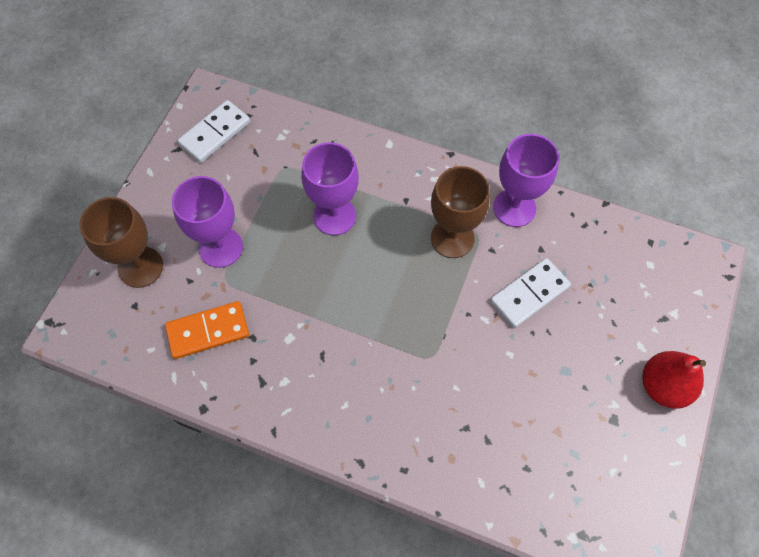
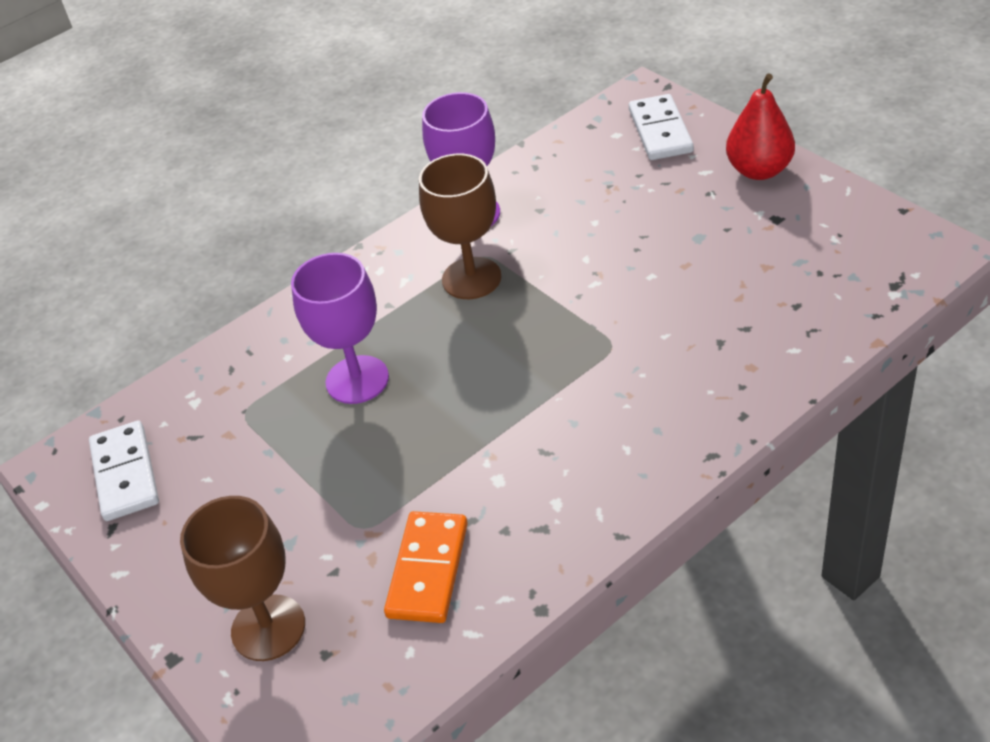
camera: 55 degrees left, 20 degrees down
purple goblet [172,176,243,268] -> none
white domino [490,258,571,328] -> white domino moved to [629,94,694,160]

